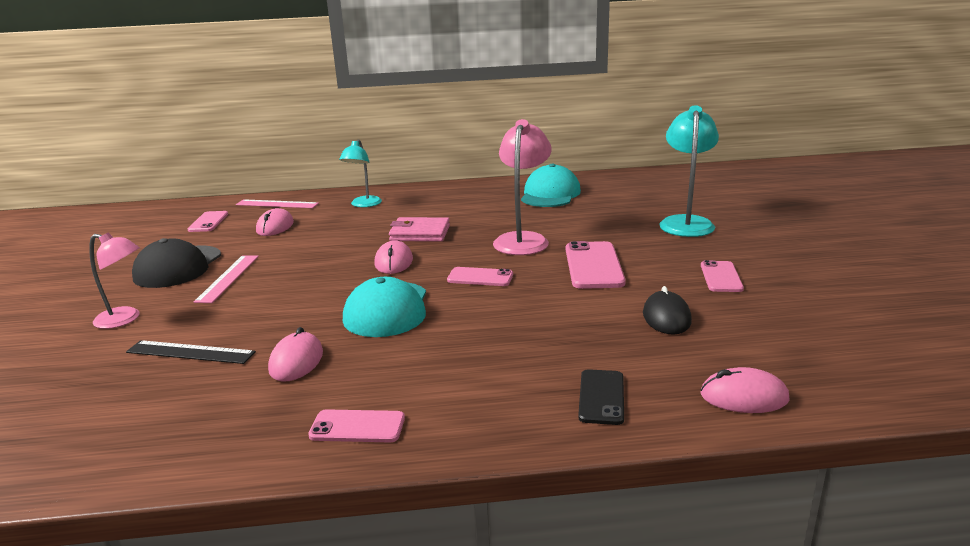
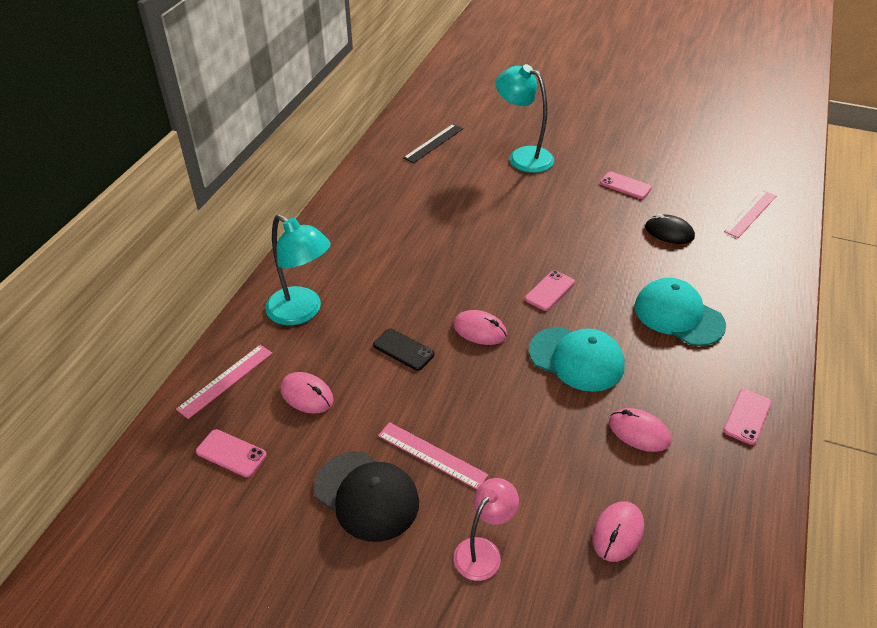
camera: 65 degrees left, 20 degrees up
black ruler [126,340,256,364] -> black ruler moved to [403,124,463,163]
turquoise lamp [339,139,382,207] -> turquoise lamp [265,214,331,326], size x1.54
pink wallet [389,217,450,242] -> none
pink lamp [493,119,552,255] -> none
turquoise cap [521,164,581,207] -> turquoise cap moved to [634,278,726,346]
pink phone [566,241,626,289] -> none
black phone [578,369,624,425] -> black phone moved to [373,329,435,371]
pink mouse [701,367,790,413] -> pink mouse moved to [592,501,644,562]
none -> pink ruler [724,190,776,238]

